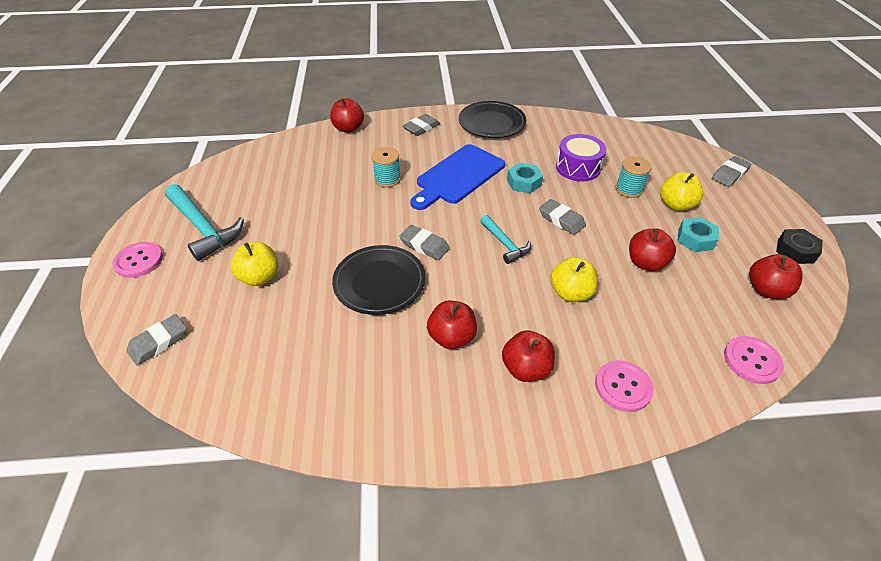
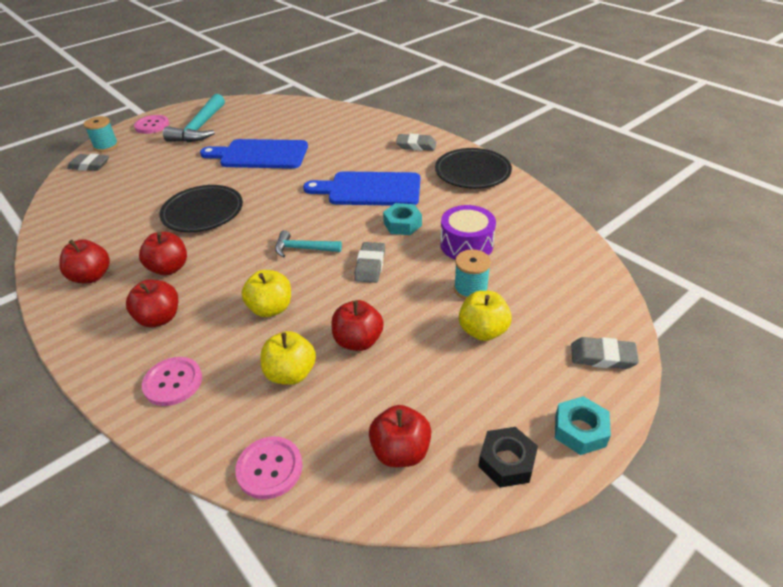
camera: 55 degrees right, 5 degrees down
yellow apple [231,242,279,286] -> yellow apple moved to [261,331,316,385]
red apple [330,98,364,133] -> red apple moved to [59,239,110,283]
turquoise spool [372,147,401,187] -> turquoise spool moved to [83,116,118,152]
grey eraser [399,225,450,260] -> none
turquoise hammer [480,215,531,264] -> turquoise hammer turned 75 degrees clockwise [275,230,342,258]
turquoise nut [677,217,719,252] -> turquoise nut moved to [555,396,611,455]
none -> blue cutting board [200,139,308,169]

